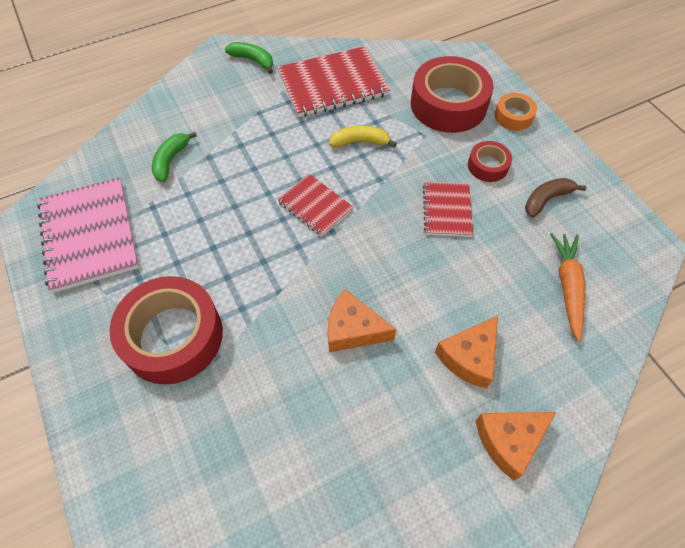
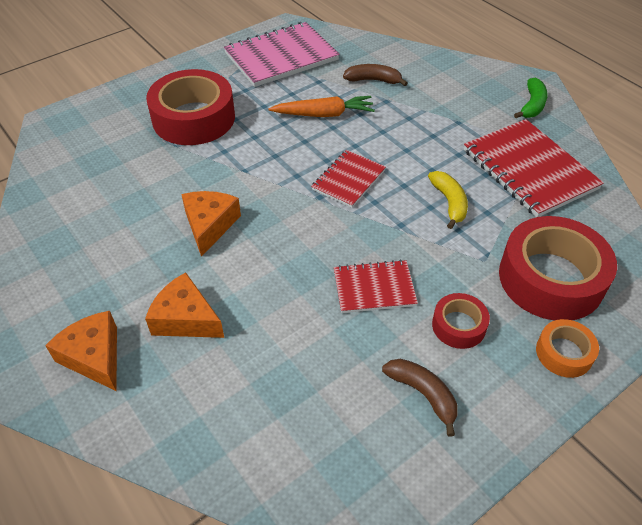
camera: 80 degrees right, 10 degrees down
green banana [152,132,197,182] -> brown banana [343,64,408,86]
orange carrot [550,233,586,342] -> orange carrot moved to [268,96,375,117]

